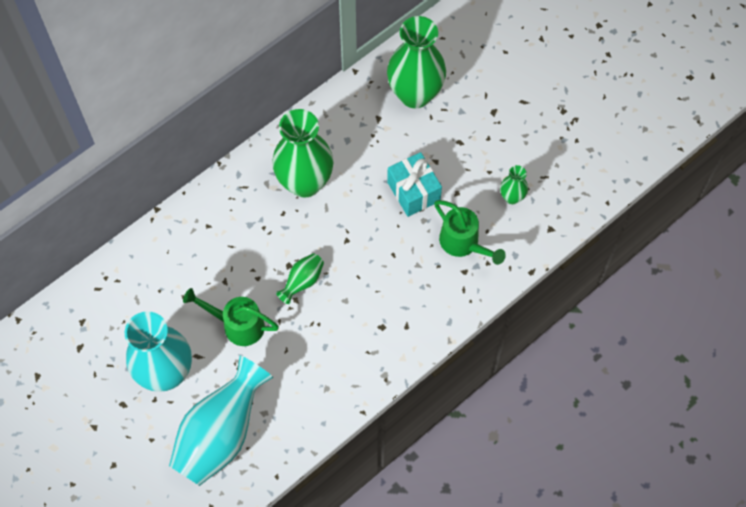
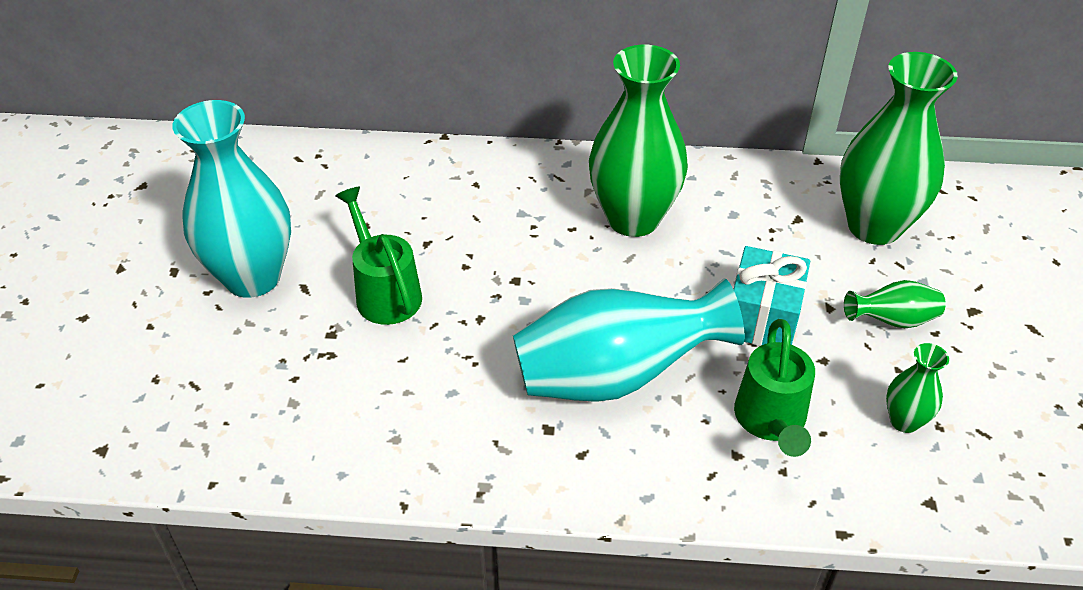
camera: 45 degrees right, 20 degrees down
turquoise vase [169,355,273,486] -> turquoise vase moved to [513,278,745,402]
green vase [276,253,324,304] -> green vase moved to [844,280,946,328]

